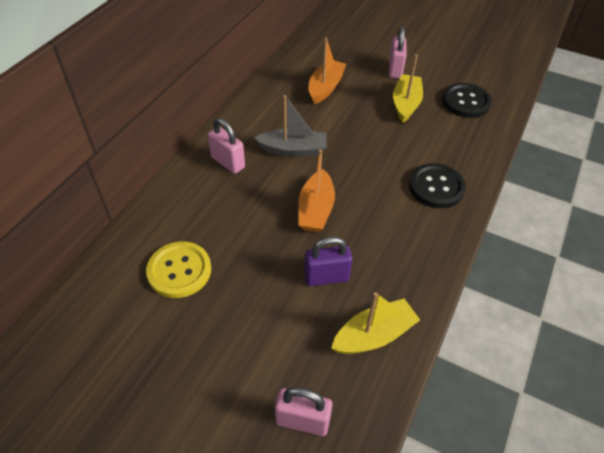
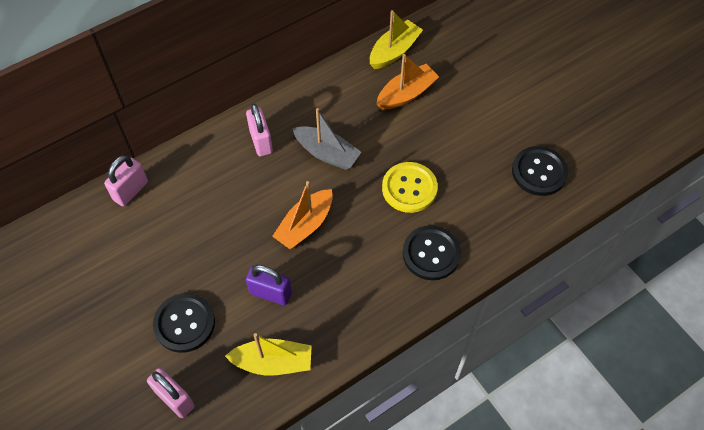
camera: 30 degrees right, 10 degrees up
yellow button [146,242,211,298] -> yellow button moved to [382,162,438,213]
pink padlock [389,26,407,79] -> pink padlock moved to [104,155,148,207]
yellow boat [393,55,423,123] -> yellow boat moved to [370,10,423,69]
none -> black button [153,293,215,353]

